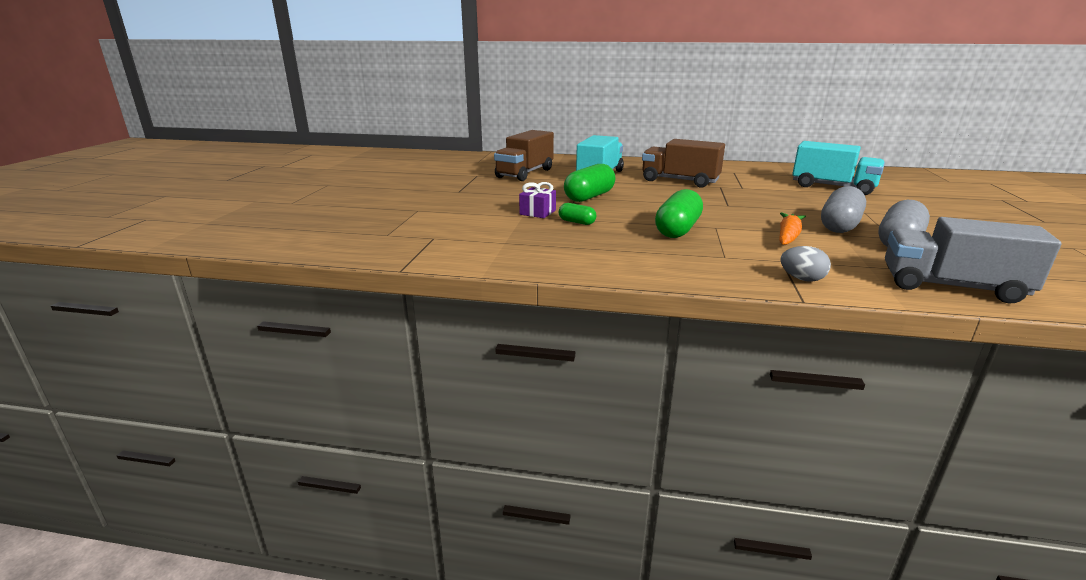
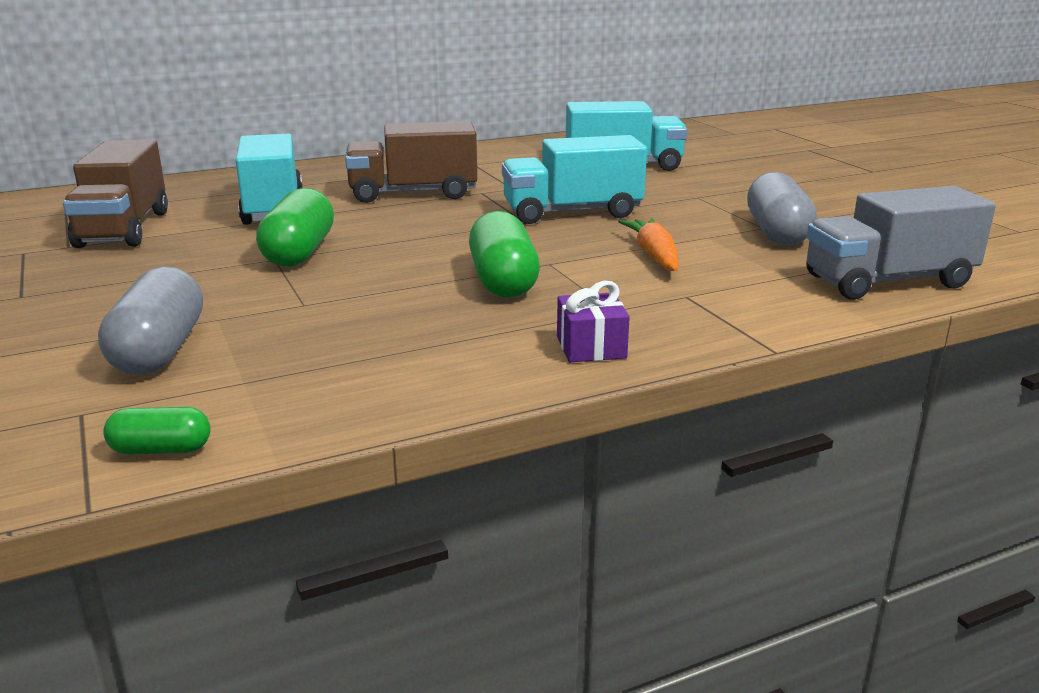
camera: 35 degrees left, 0 degrees up
purple gift [519,182,556,218] -> purple gift moved to [557,281,630,362]
green capsule [559,203,596,225] -> green capsule moved to [103,407,211,454]
grey egg [780,246,831,282] -> none
grey capsule [821,186,866,233] -> grey capsule moved to [98,266,203,375]
none -> turquoise truck [502,135,647,224]

